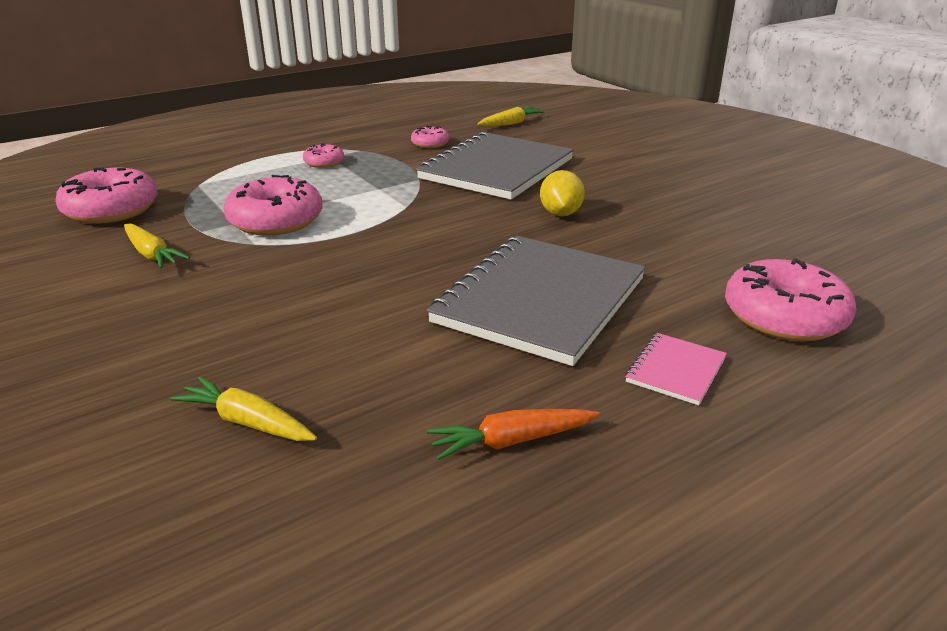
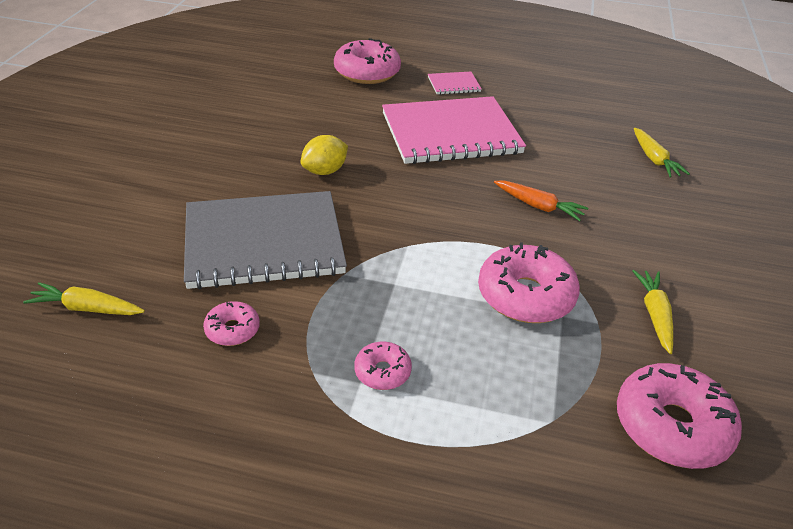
camera: 135 degrees left, 10 degrees up
grey notebook [427,236,646,366] -> pink notebook [382,96,526,164]
orange carrot [427,409,599,460] -> orange carrot moved to [494,181,588,221]

